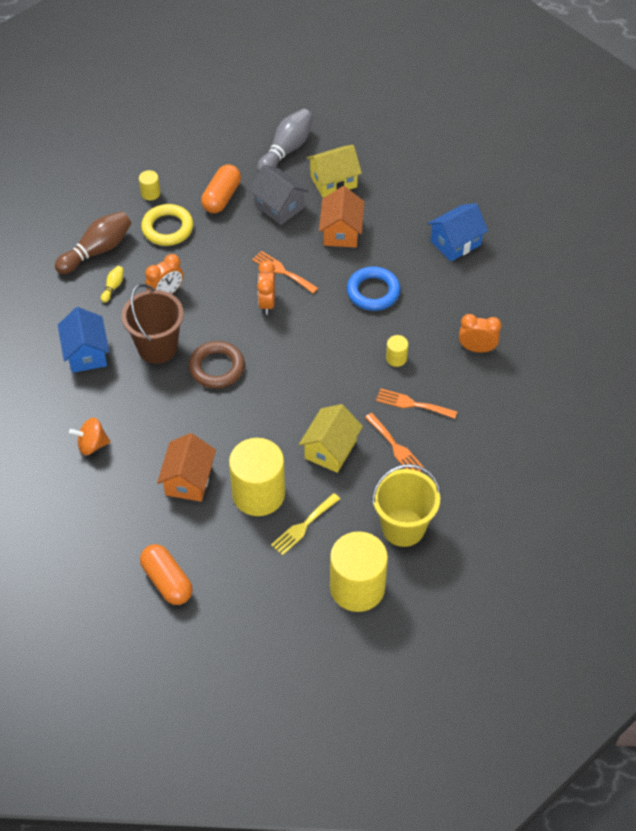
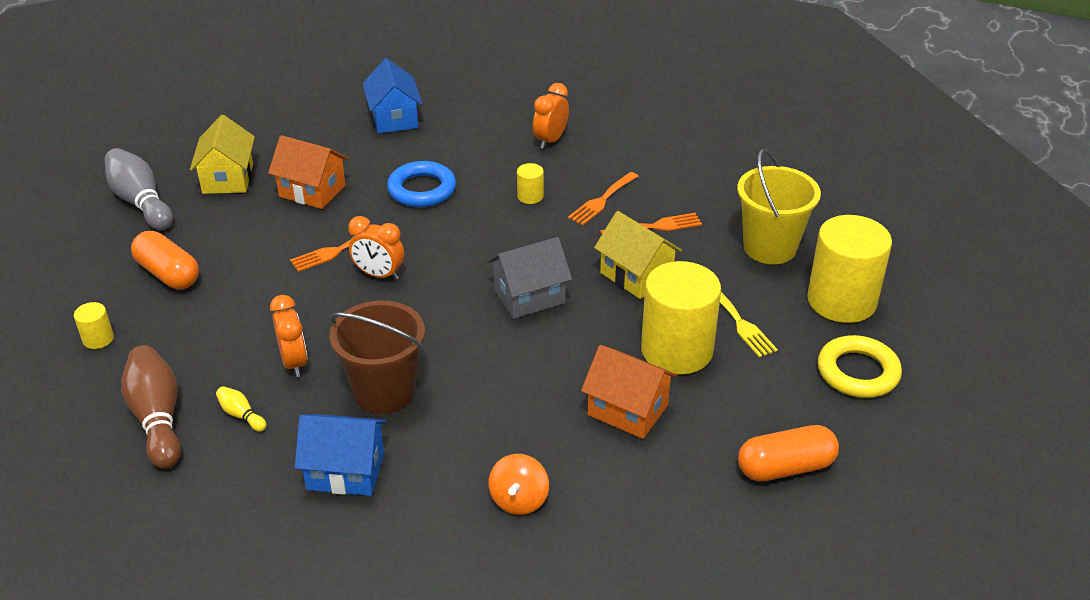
camera: 70 degrees left, 15 degrees down
yellow ring [141,204,193,246] -> yellow ring moved to [818,335,902,398]
brown ring [189,341,245,388] -> none
grey house [249,165,309,225] -> grey house moved to [487,237,572,319]

